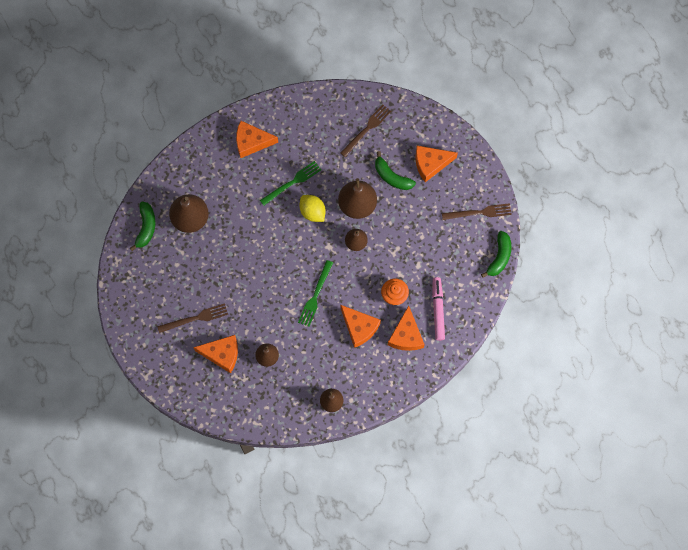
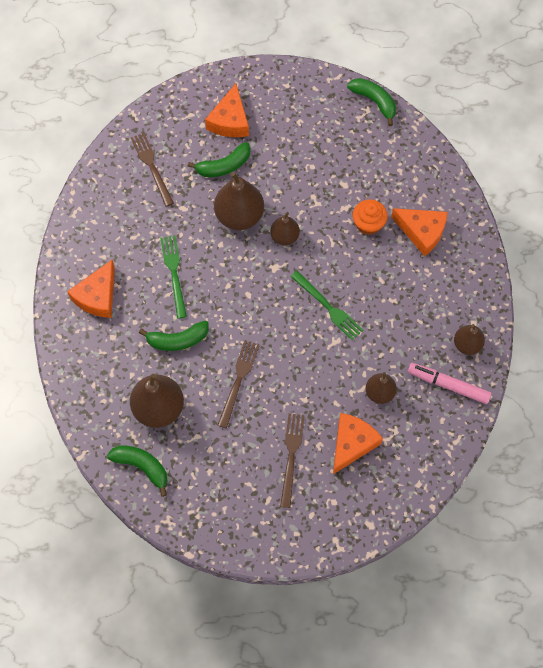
camera: 65 degrees left, 5 degrees down
yellow lemon [299,195,326,222] -> none
orange cheese [341,305,381,348] -> none
pink marker [432,277,445,341] -> pink marker moved to [408,363,492,404]
brown fork [442,203,512,220] -> brown fork moved to [217,340,260,428]
none -> green banana [139,320,209,351]

